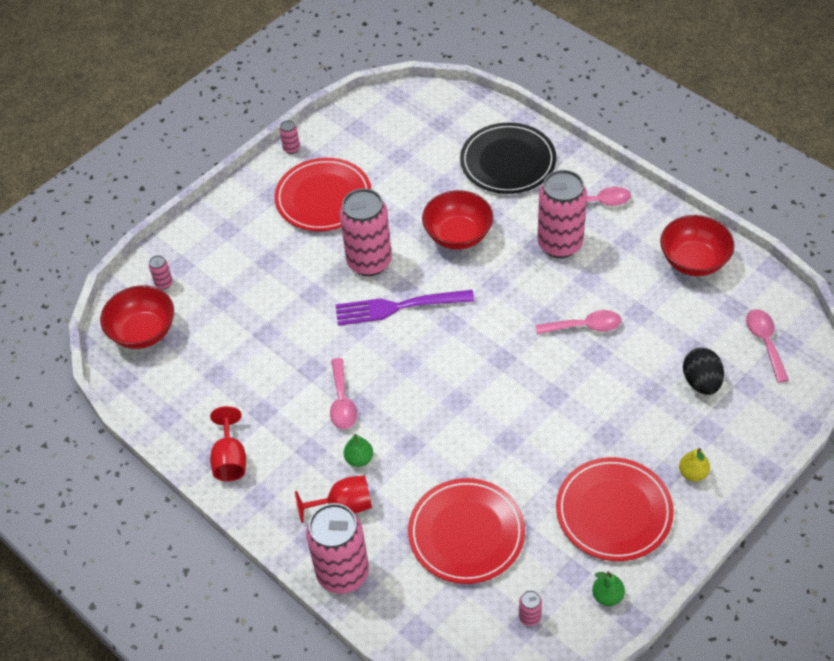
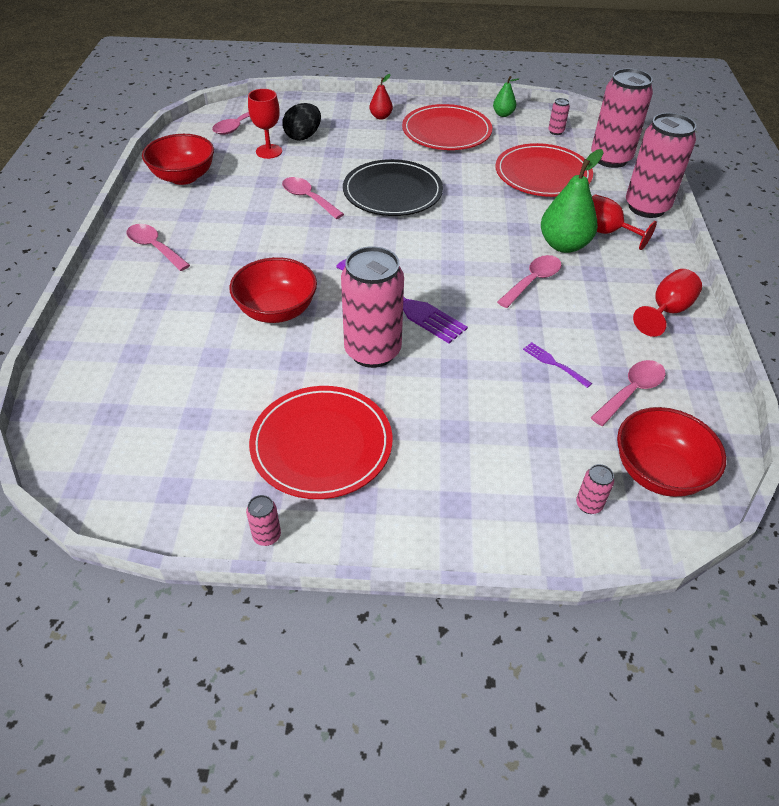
camera: 135 degrees left, 5 degrees down
green pear [343,434,373,467] -> green pear [541,149,604,253], size x1.91
black plate [460,123,556,194] -> black plate moved to [343,159,443,216]
pink can [538,170,587,258] -> pink can moved to [591,68,653,168]
yellow pear [679,448,710,481] -> red pear [370,74,393,120]
none -> red goblet [248,89,282,159]
none -> purple fork [523,342,592,388]
none -> pink spoon [590,360,666,426]

